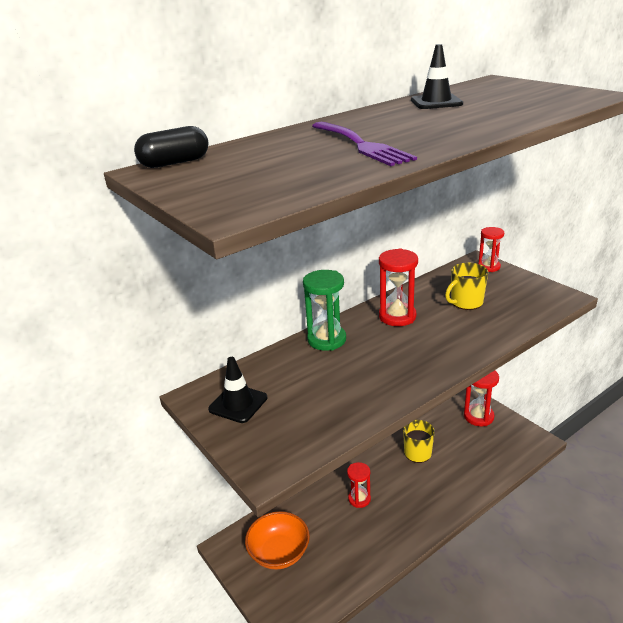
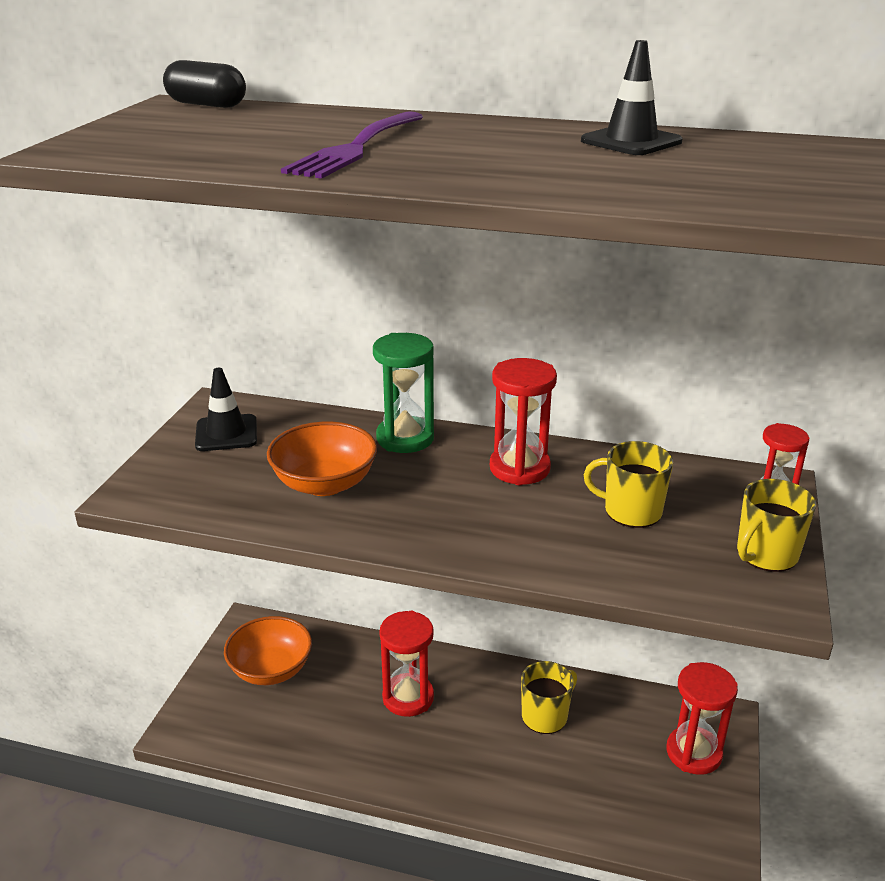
camera: 50 degrees right, 0 degrees up
red hourglass [347,462,371,508] -> red hourglass [379,611,434,717], size x1.51
none -> orange bowl [267,422,377,496]
none -> yellow mug [737,479,816,572]

